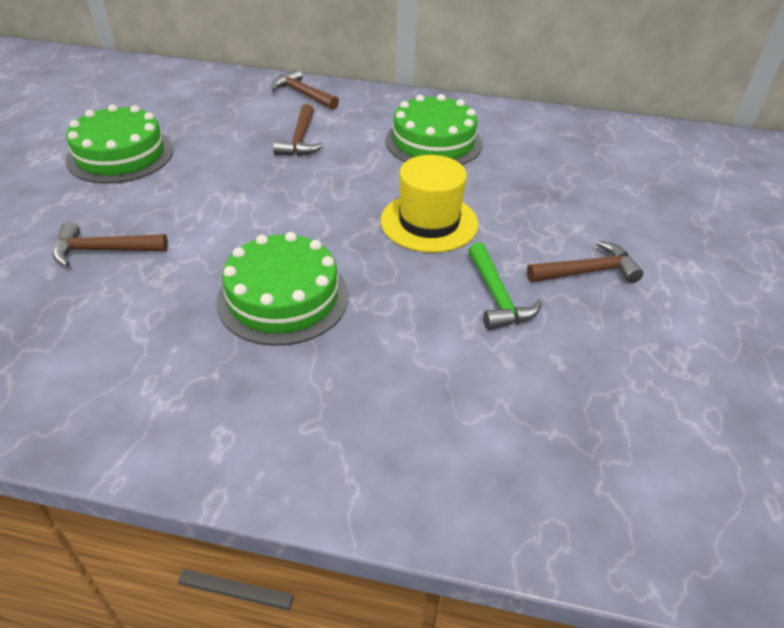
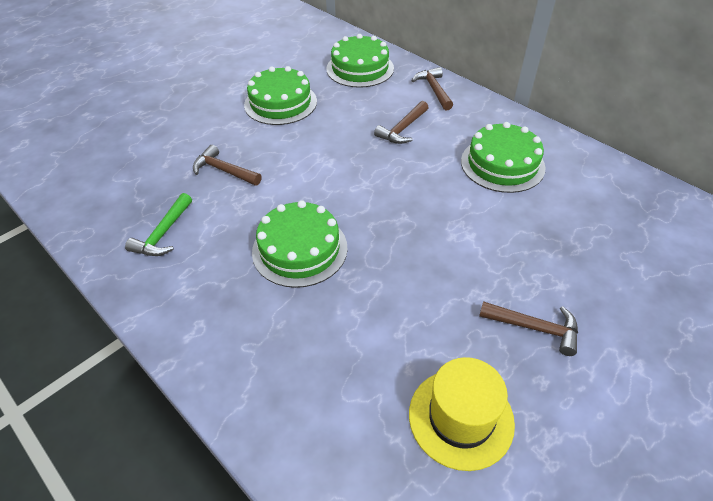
camera: 35 degrees right, 5 degrees up
yellow hat [380,155,478,253] -> yellow hat moved to [409,357,515,471]
green hammer [468,242,542,330] -> green hammer moved to [125,193,192,256]
none -> green cake [326,34,394,88]

